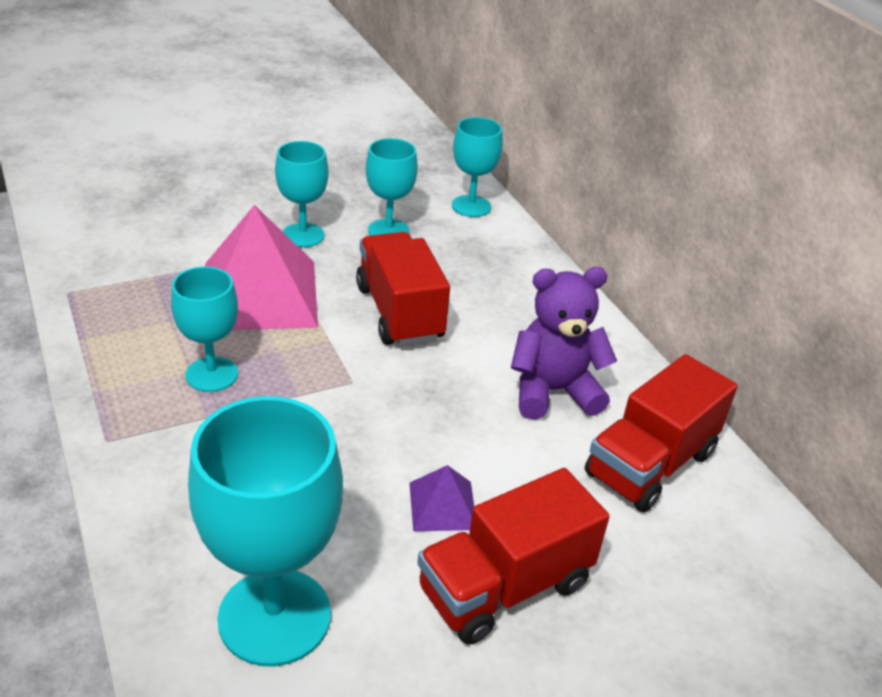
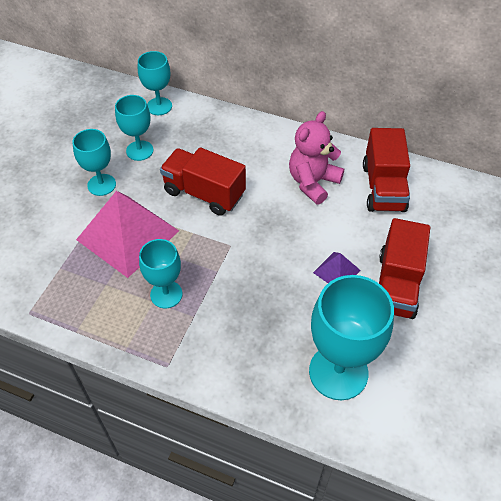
camera: 40 degrees left, 15 degrees up
purple teddy bear [511,267,617,419] -> pink teddy bear [289,111,344,204]

